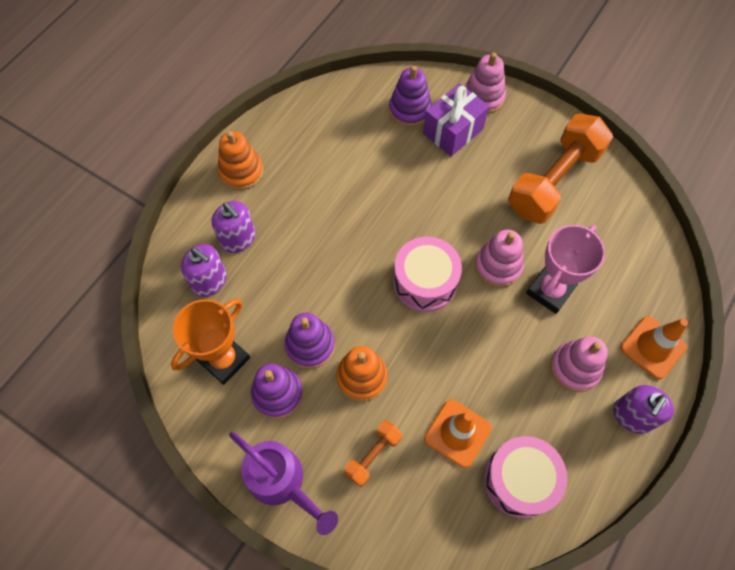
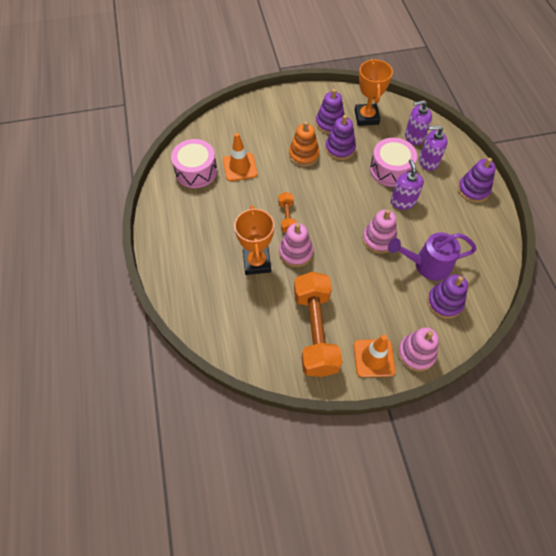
camera: 135 degrees right, 5 degrees down
orange stacking toy [218,131,263,190] -> purple stacking toy [458,158,496,203]
purple watering can [229,432,338,535] -> purple watering can moved to [388,232,477,281]
orange dumbbell [344,420,402,487] -> orange dumbbell moved to [278,192,297,233]
pink drum [393,236,462,312] -> pink drum moved to [370,138,417,187]
purple gift [423,83,489,156] -> none
pink trophy [526,225,605,314] -> orange trophy [234,205,274,275]
pink stacking toy [551,336,608,392] -> pink stacking toy moved to [363,209,397,254]
purple soap dispenser [613,385,674,434] -> purple soap dispenser moved to [391,159,424,210]
orange traffic cone [620,316,688,379] -> orange traffic cone moved to [354,335,396,377]

